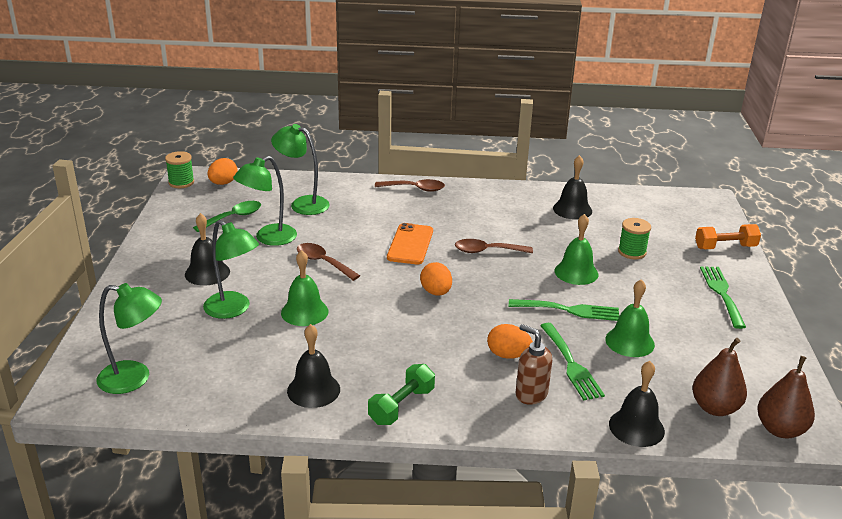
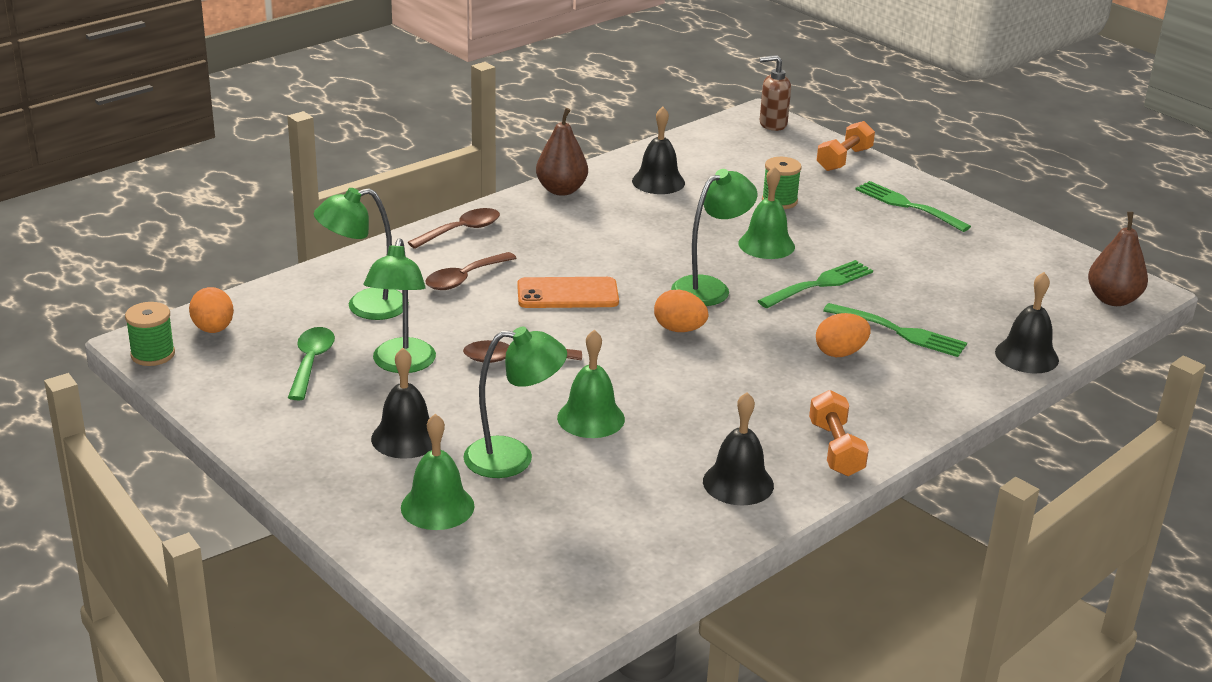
camera: 45 degrees left, 0 degrees up
green lamp [96,283,162,394] -> green lamp moved to [671,169,757,306]
green dumbbell [368,364,435,425] -> orange dumbbell [809,390,869,476]
orange phone [387,223,433,264] -> orange phone turned 60 degrees counterclockwise [517,277,619,308]
brown spoon [455,239,533,253] -> brown spoon moved to [426,252,517,290]
brown soap dispenser [516,324,552,405] -> brown soap dispenser moved to [760,55,791,131]
green bell [605,279,655,357] -> green bell moved to [401,414,475,530]
brown pear [692,338,747,416] -> brown pear moved to [536,108,588,196]

